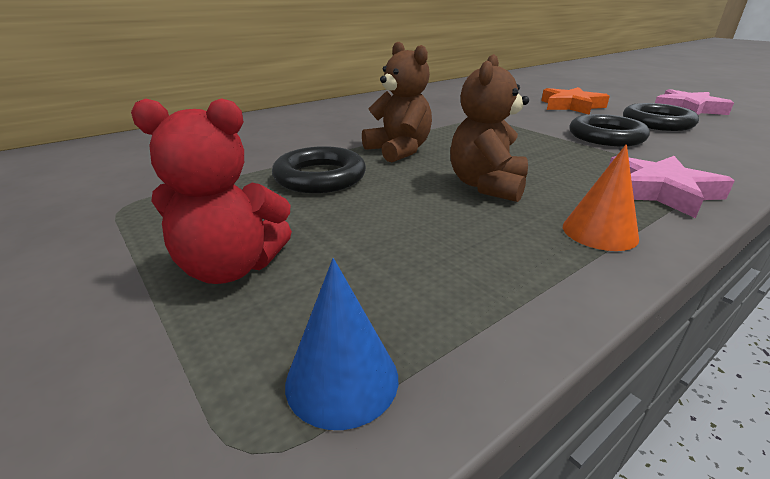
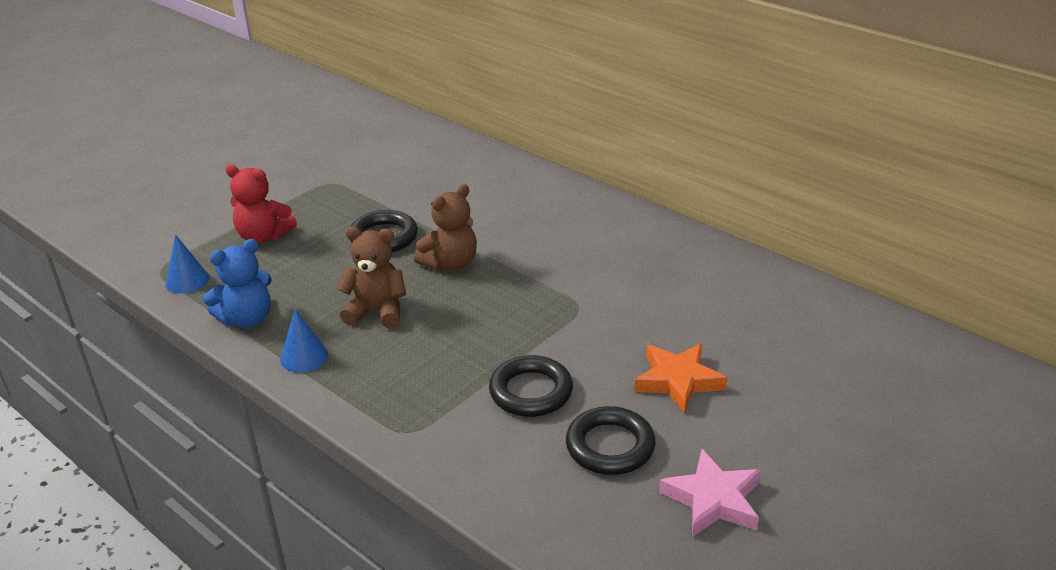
camera: 80 degrees right, 5 degrees up
red teddy bear [131,98,292,284] -> red teddy bear turned 60 degrees counterclockwise [225,164,297,243]
orange cone [563,144,639,251] -> blue cone [280,309,328,373]
pink star [609,156,735,218] -> none
none -> blue teddy bear [203,239,272,328]

